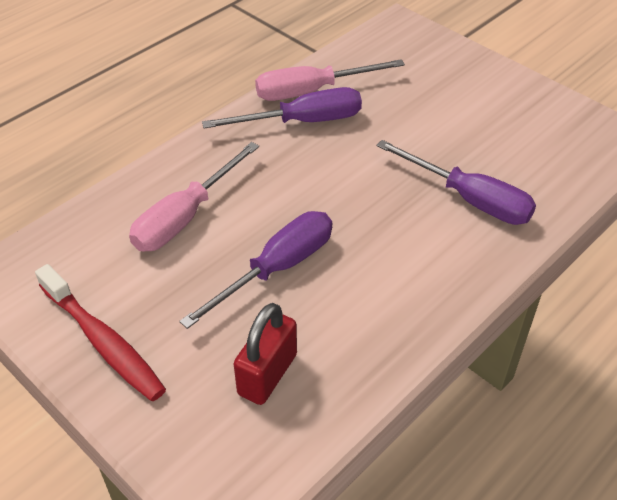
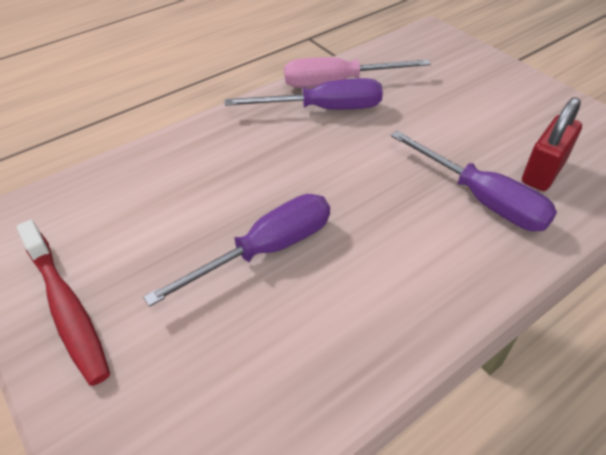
camera: 10 degrees right, 0 degrees up
pink screwdriver [129,142,259,252] -> none
red padlock [234,303,297,405] -> red padlock moved to [522,97,582,191]

